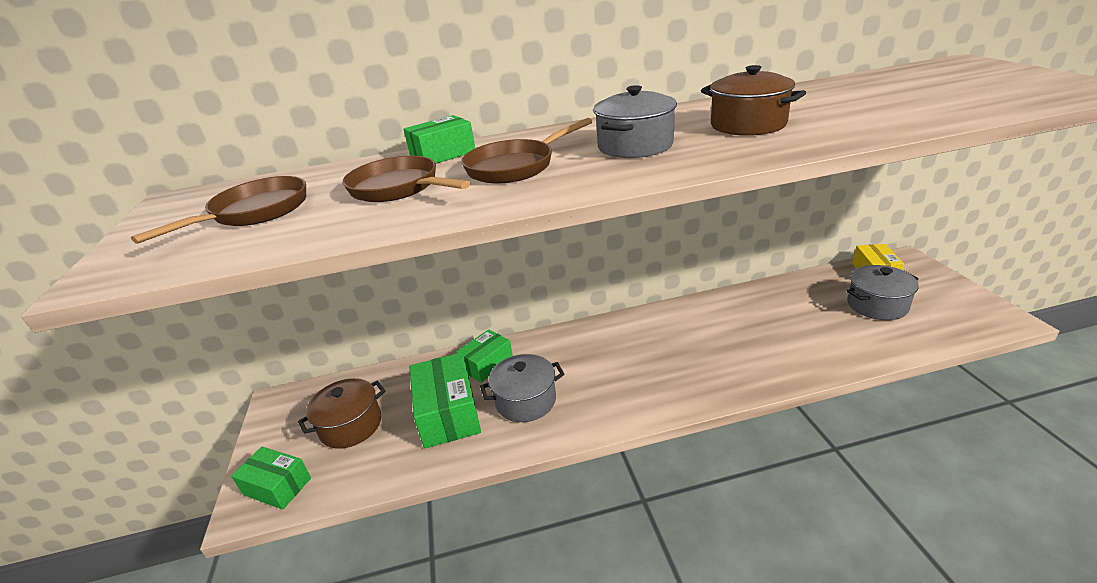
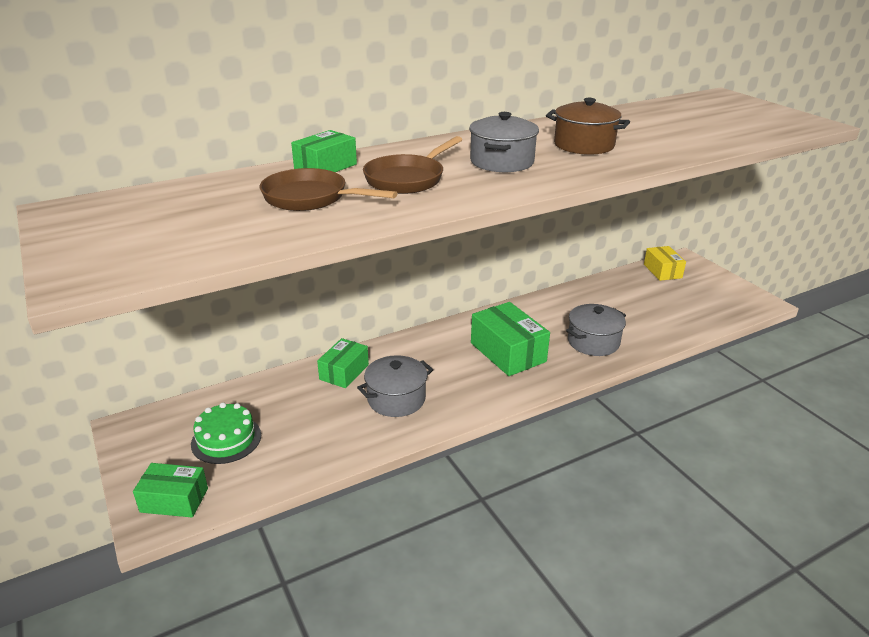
camera: 20 degrees left, 0 degrees up
brown pan [131,176,306,244] -> none
brown pot [298,378,385,449] -> green cake [191,402,261,464]
green box [409,353,481,448] -> green box moved to [471,302,550,376]
grey pot [847,265,919,320] -> grey pot moved to [566,304,626,356]

